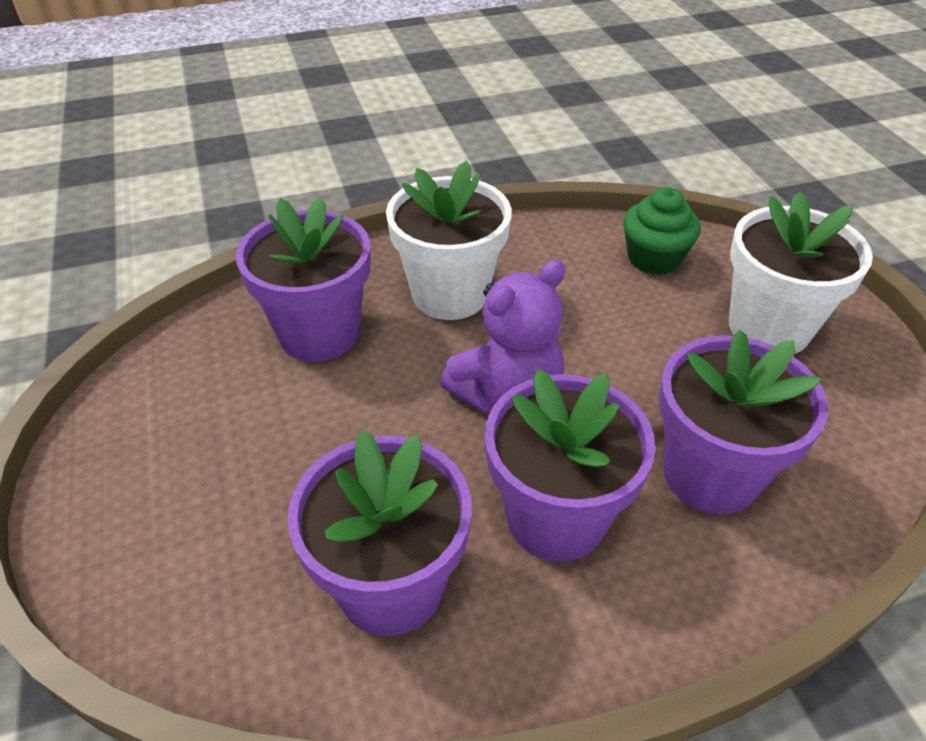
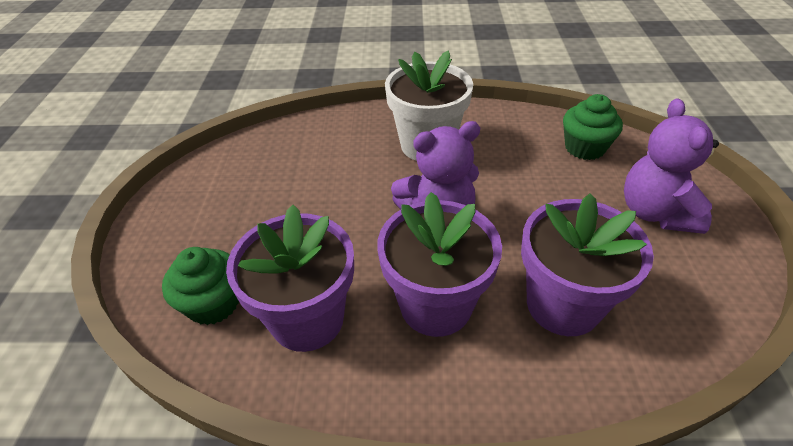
camera: 20 degrees right, 0 degrees up
purple flower pot [236,197,370,362] -> none
white flower pot [729,191,873,354] -> purple teddy bear [624,98,719,234]
none -> green cupcake [162,247,239,325]

